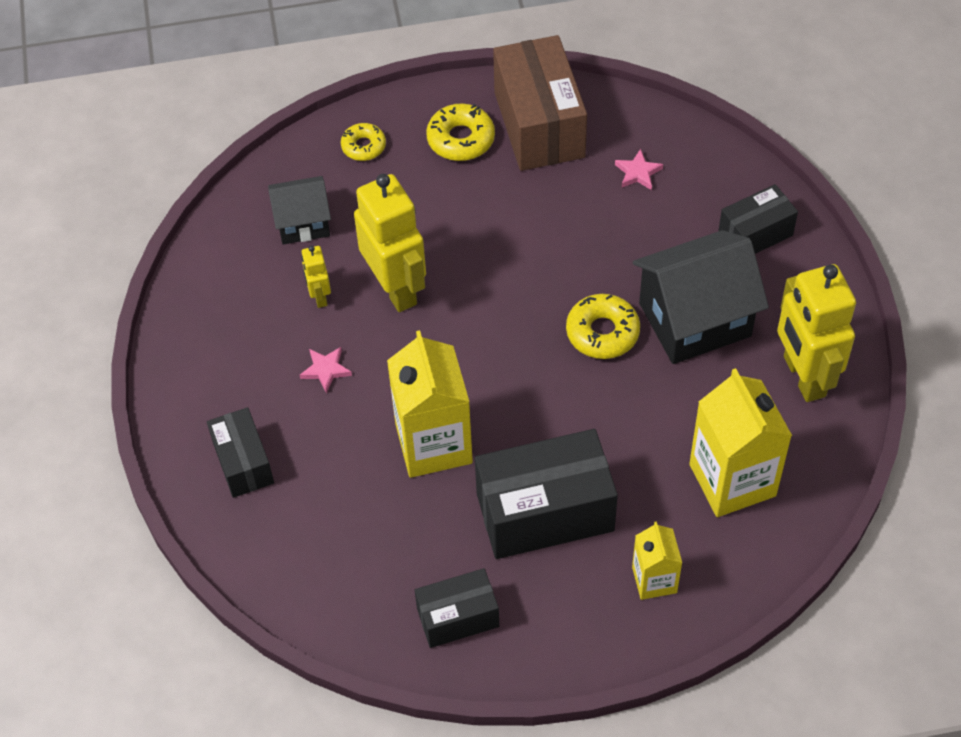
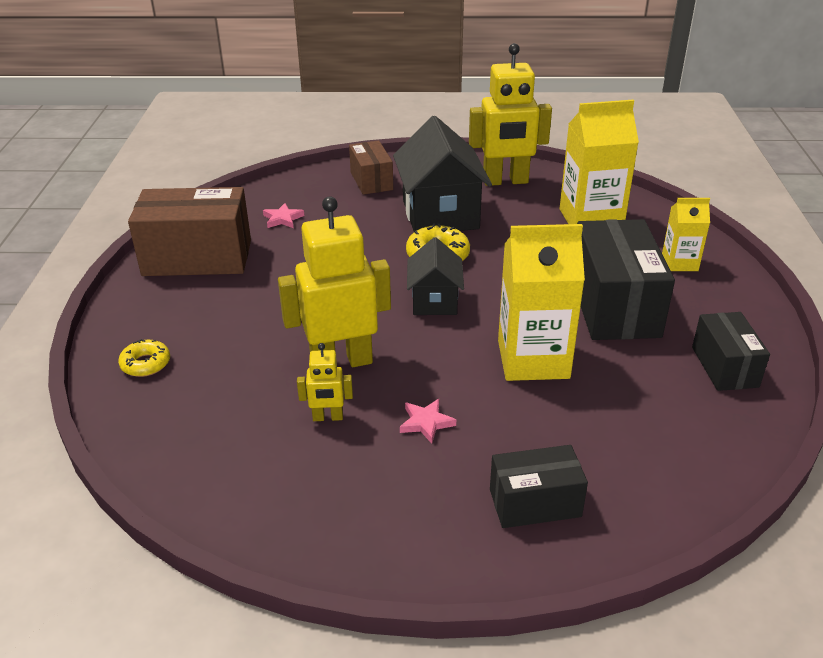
camera: 80 degrees left, 20 degrees down
black house [268,176,331,244] -> black house moved to [407,237,464,315]
yellow donut [426,103,495,161] -> none
black box [718,184,798,254] -> brown box [349,140,393,195]

